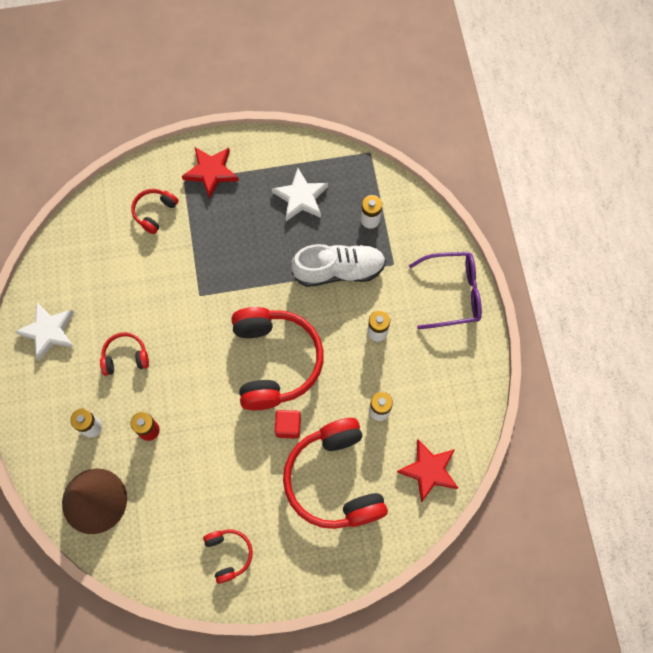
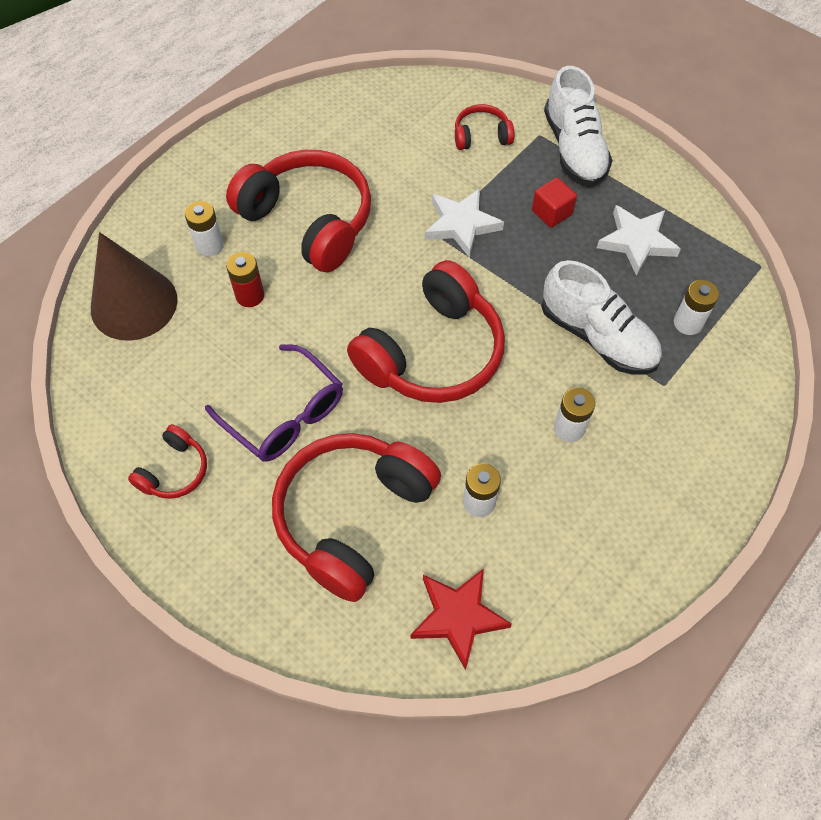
camera: 50 degrees right, 10 degrees down
white star [15,302,74,361] -> white star moved to [425,188,504,258]
red headphones [100,332,149,376] -> red headphones [226,150,371,273], size x2.13
red star [182,147,239,199] -> white shoe [544,66,613,186]
red cube [275,410,301,439] -> red cube moved to [532,177,577,228]
purple glasses [409,252,482,330] -> purple glasses moved to [205,344,343,462]

